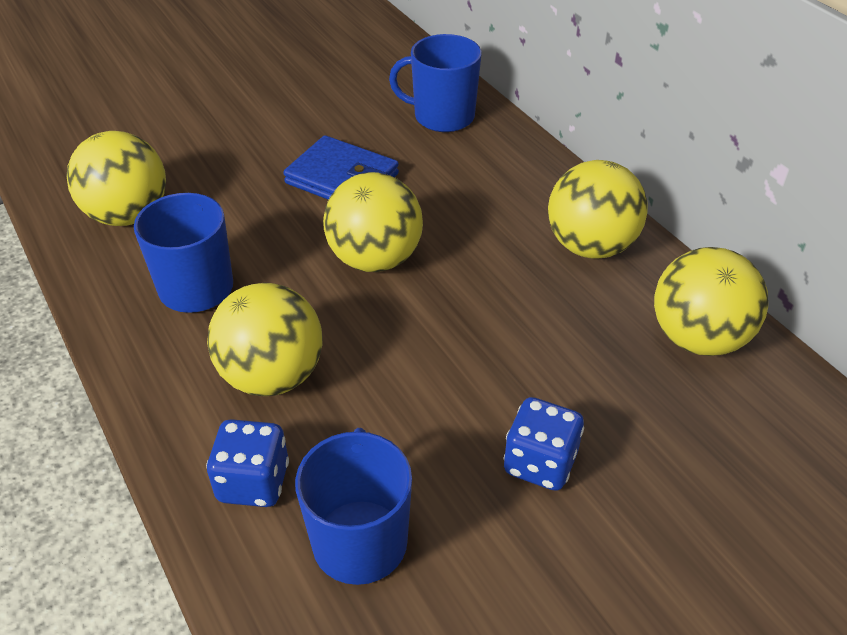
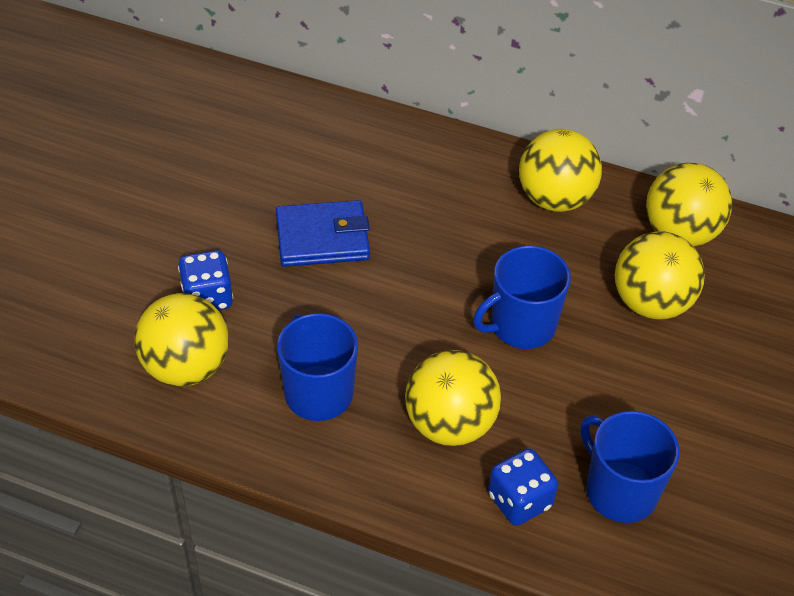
camera: 40 degrees left, 5 degrees up
yellow ball [323,172,423,272] -> yellow ball moved to [615,231,705,319]
blue mug [389,34,482,132] -> blue mug moved to [473,246,571,349]
blue dice [503,397,584,491] -> blue dice moved to [178,250,233,310]

